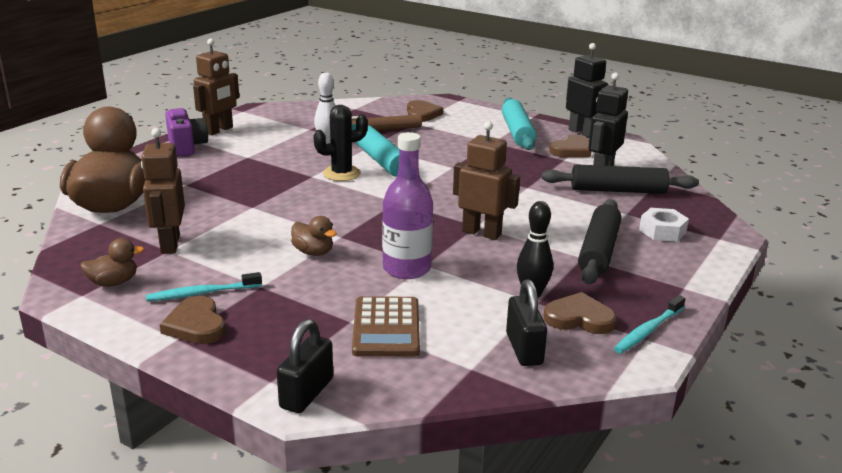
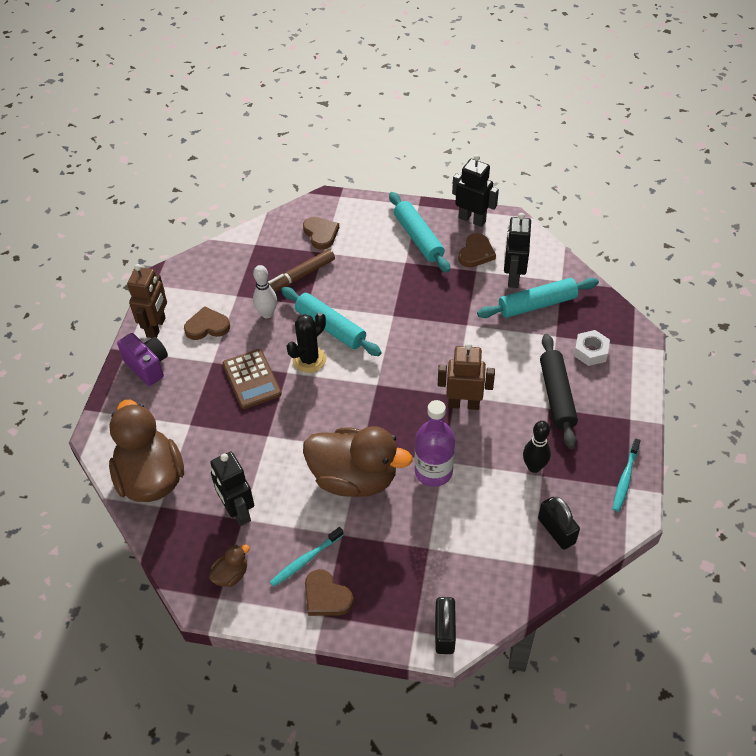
camera: 20 degrees left, 25 degrees up
brown robot [141,128,185,254] -> black robot [210,451,254,526]
brown duck [291,216,337,256] -> brown duck [303,426,413,497], size x2.37
brown calculator [352,296,420,357] -> brown calculator moved to [223,349,282,409]
black rolling pin [542,164,699,194] -> turquoise rolling pin [477,278,599,318]
brown heart [543,292,617,334] -> brown heart moved to [184,306,230,340]

